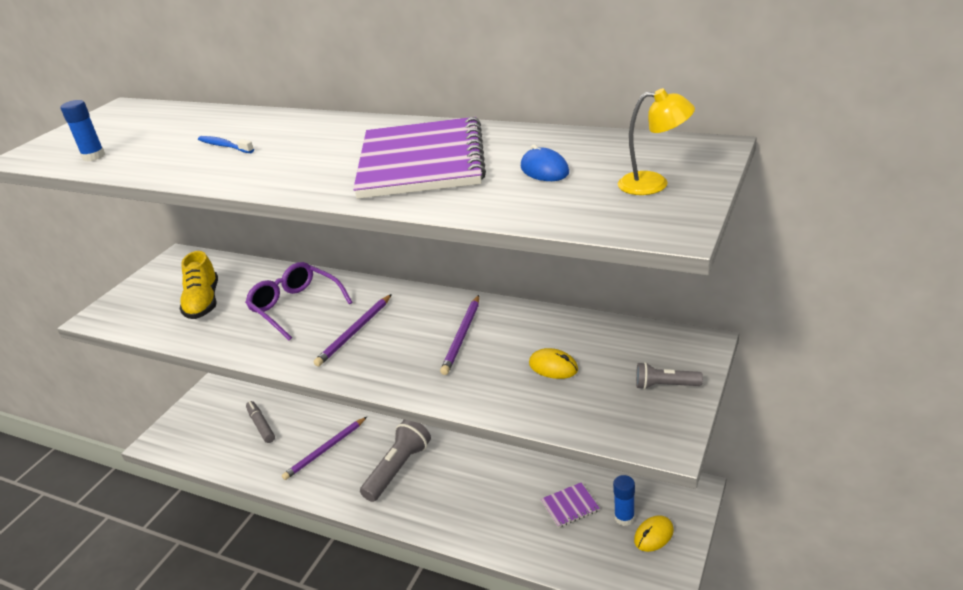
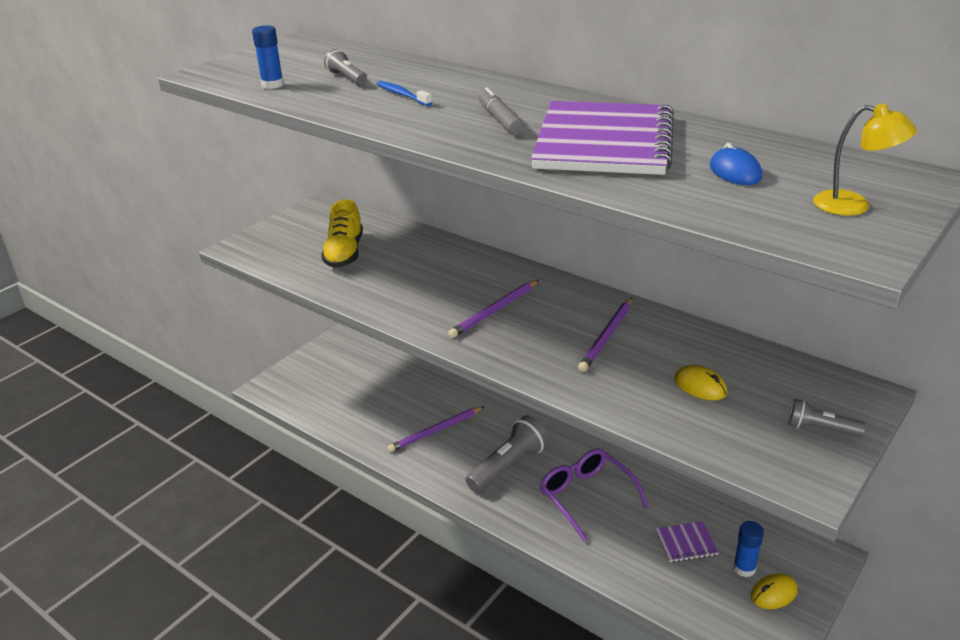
camera: 10 degrees right, 0 degrees up
purple glasses [245,262,353,340] -> purple glasses moved to [540,449,649,542]
grey marker [246,401,275,443] -> grey marker moved to [479,88,524,135]
none -> grey flashlight [324,49,367,86]

